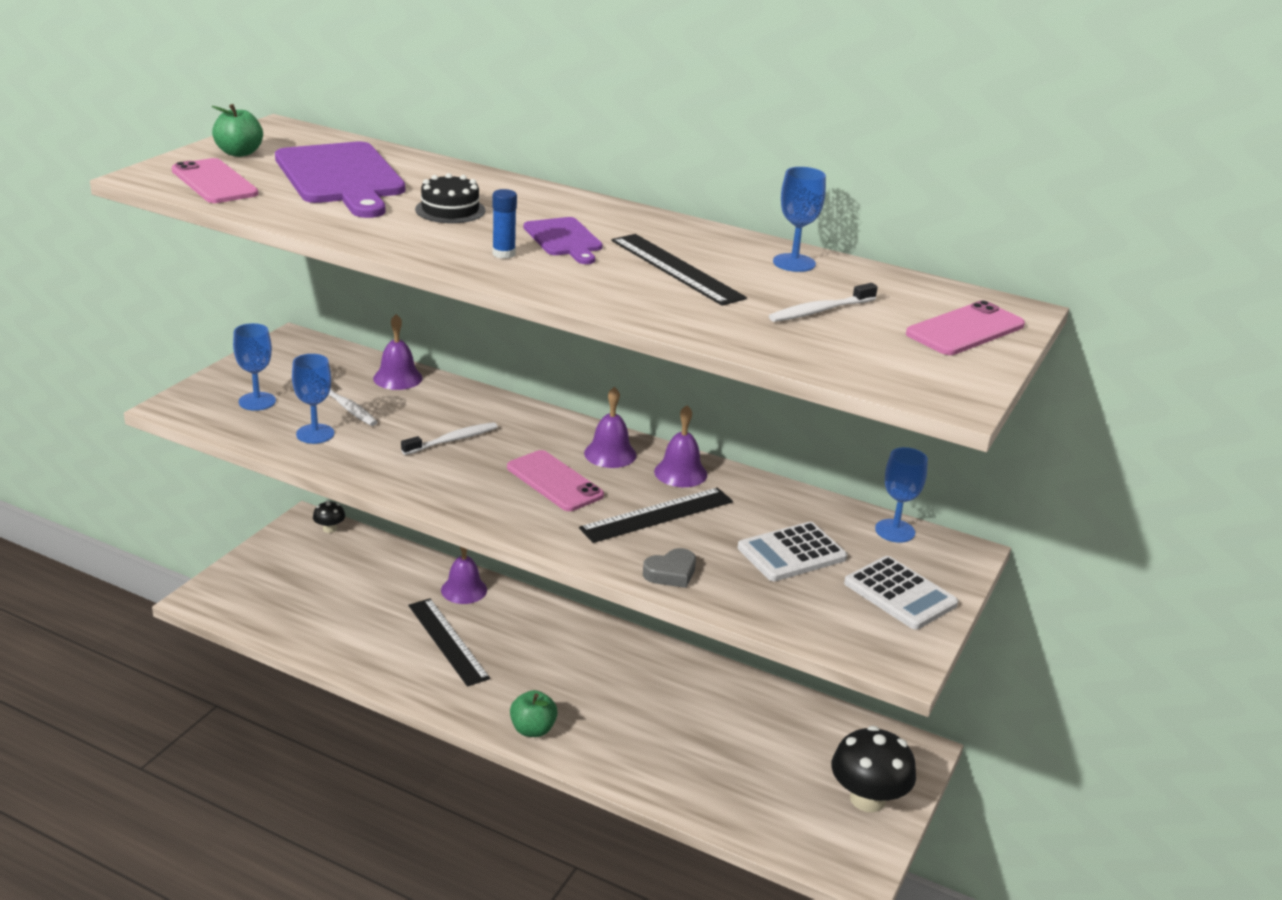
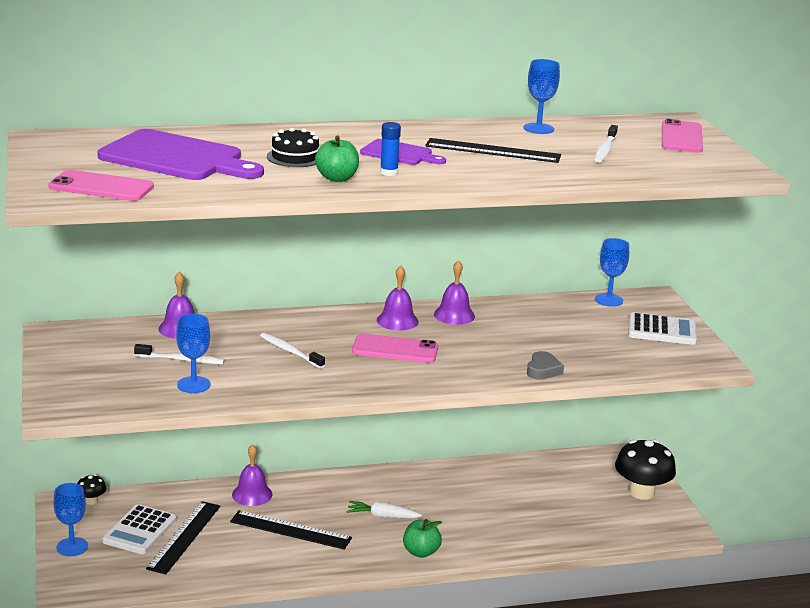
camera: 40 degrees left, 5 degrees down
green apple [211,104,263,157] -> green apple moved to [315,136,359,182]
blue goblet [233,323,276,411] -> blue goblet moved to [54,483,88,556]
white toothbrush [401,422,498,455] -> white toothbrush turned 60 degrees counterclockwise [260,333,325,369]
black ruler [579,488,733,543] -> black ruler moved to [146,501,220,574]
white calculator [737,522,847,581] -> white calculator moved to [102,504,176,554]
none -> white carrot [347,501,422,518]

